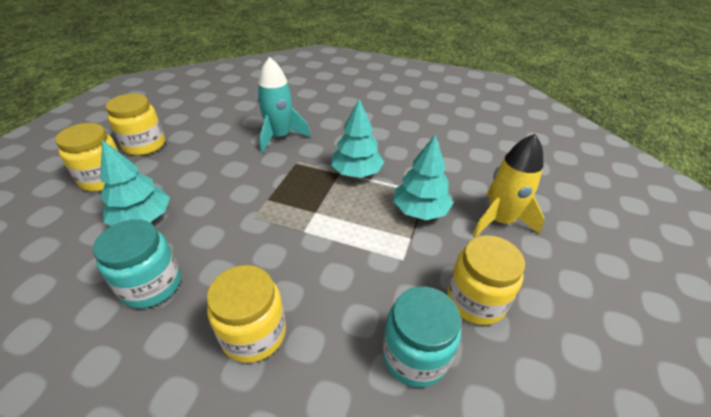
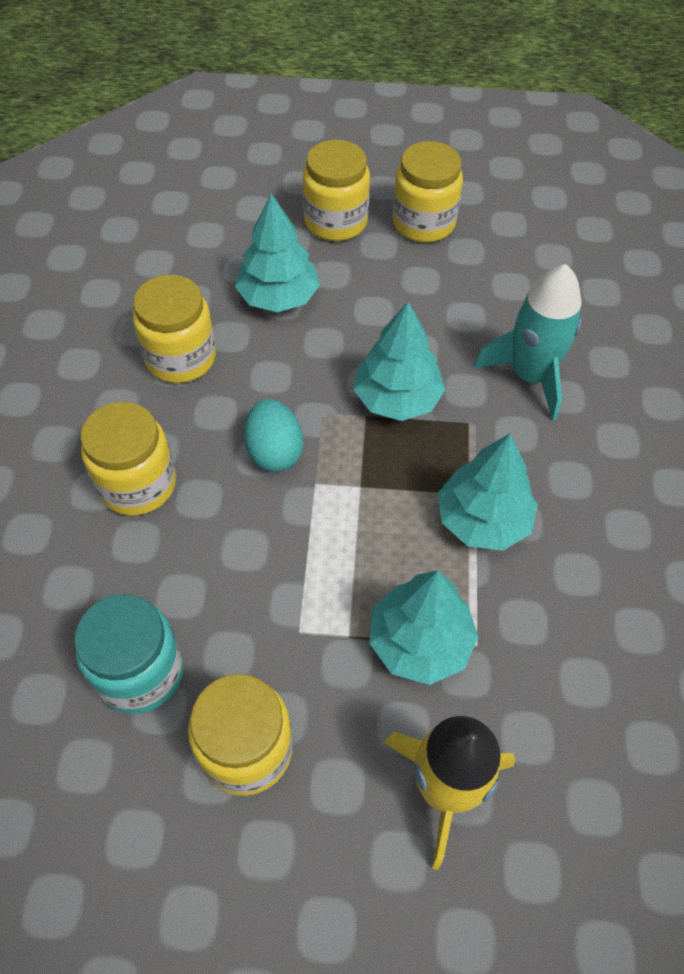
camera: 75 degrees right, 15 degrees up
turquoise jar [93,219,181,308] -> yellow jar [133,275,216,383]
none -> turquoise egg [244,399,303,472]
none -> turquoise tree [353,302,445,421]

